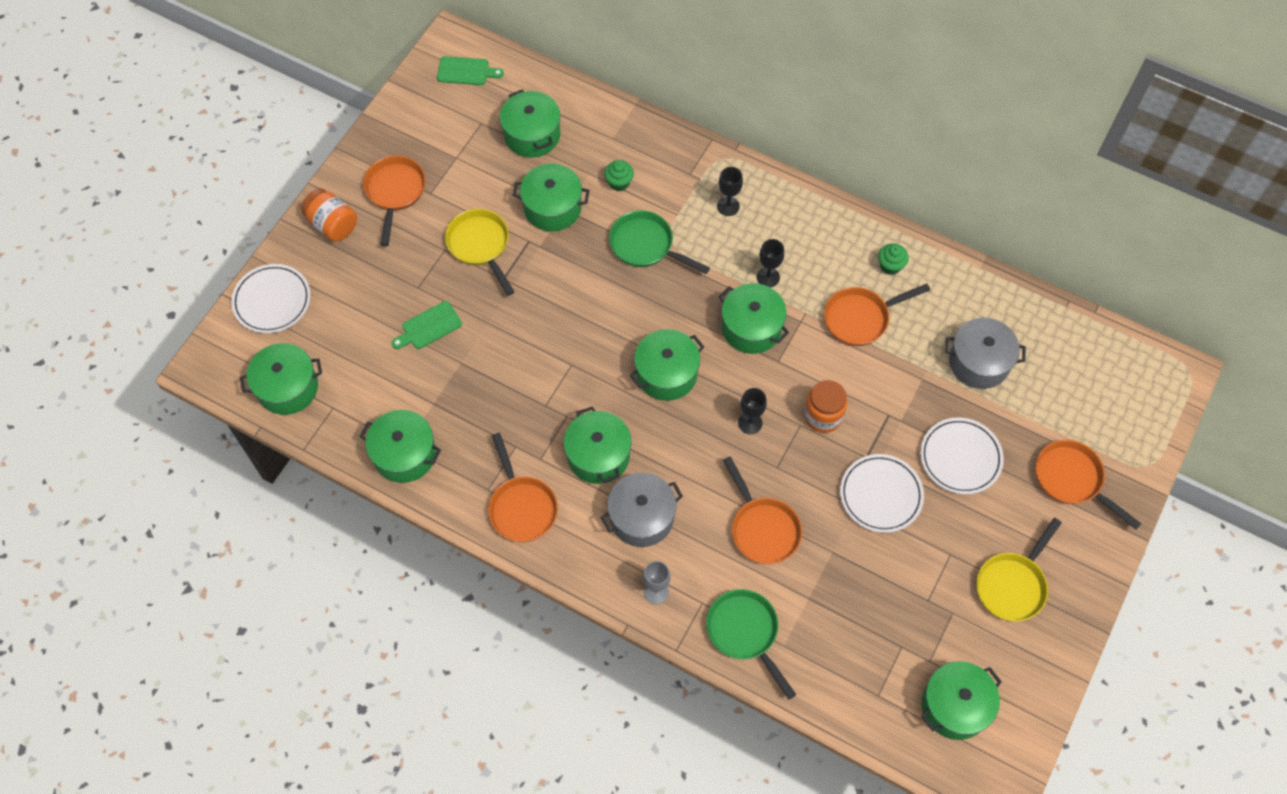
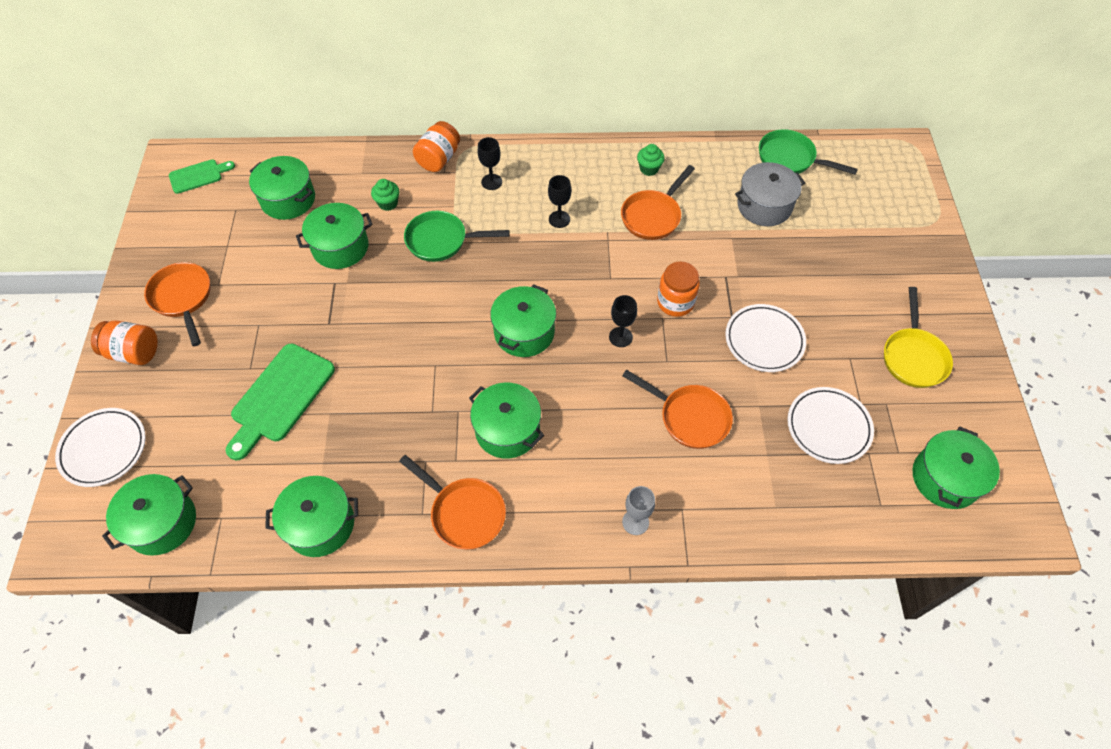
camera: 30 degrees left, 5 degrees down
green cutting board [391,301,462,349] -> green cutting board [226,344,335,460], size x1.76
yellow pan [445,209,514,296] -> none
grey pot [600,473,683,547] -> none
green pan [706,589,796,700] -> green pan moved to [759,129,858,175]
green pot [719,283,789,354] -> none
white plate [920,417,1004,494] -> white plate moved to [787,387,874,464]
orange pan [1035,440,1141,529] -> none
none -> orange jar [413,121,460,172]

